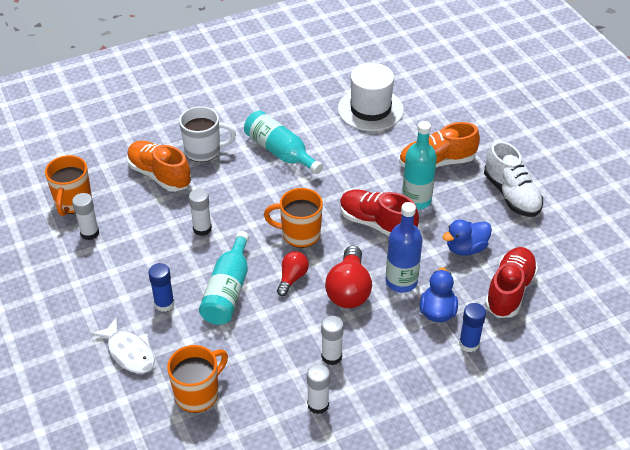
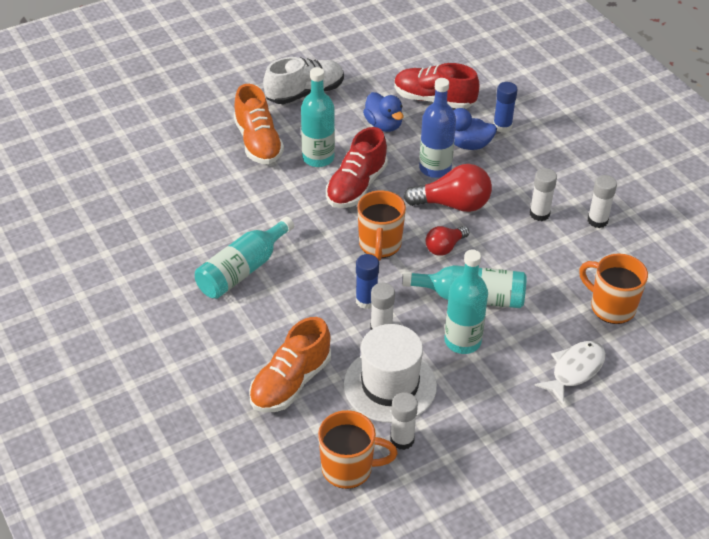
camera: 95 degrees left, 0 degrees up
blue glue stick [148,263,175,312] -> blue glue stick moved to [356,254,379,309]
white mug [179,106,236,162] -> none
red light bulb [277,251,309,296] -> red light bulb turned 60 degrees counterclockwise [426,226,469,256]
white hat [338,63,404,131] -> white hat moved to [343,324,437,423]
none -> turquoise bottle [445,250,488,354]

